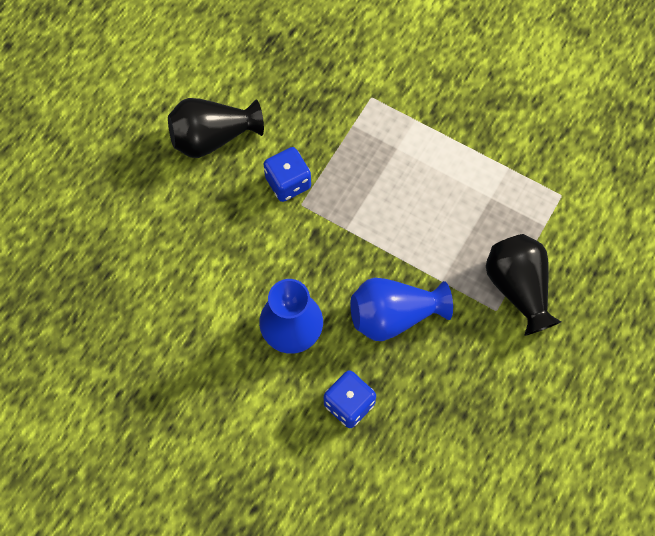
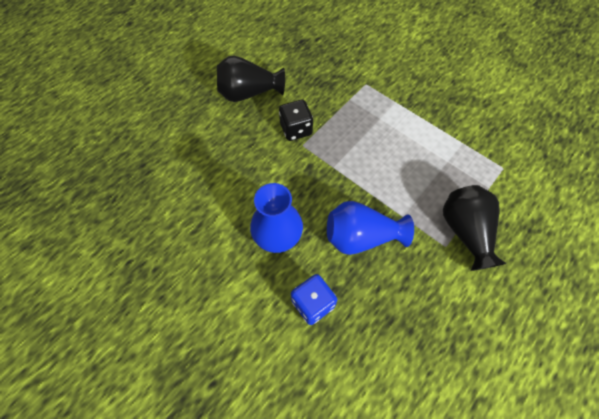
camera: 10 degrees right, 5 degrees down
blue dice [264,147,311,202] -> black dice [279,100,313,141]

